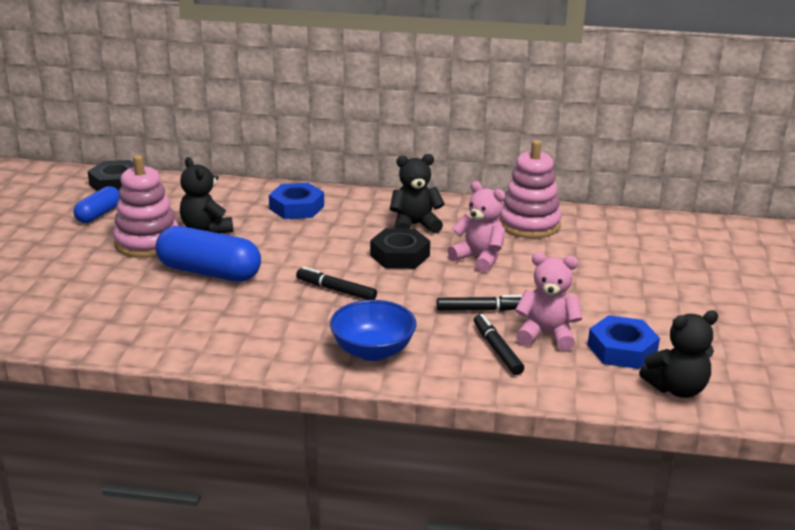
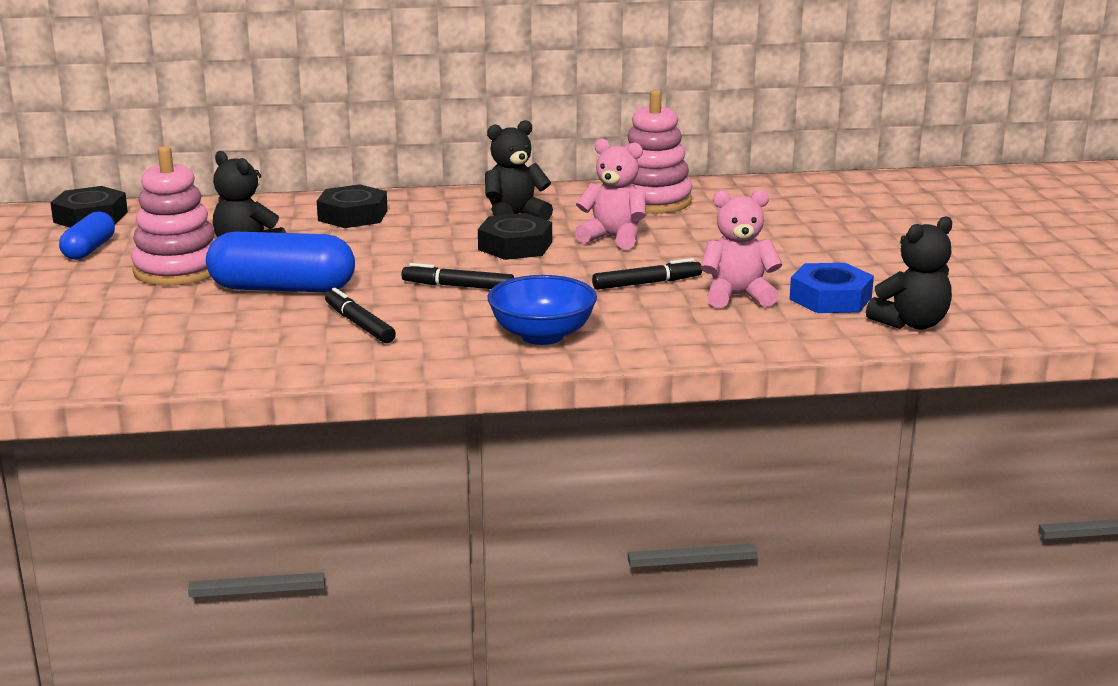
camera: 15 degrees left, 5 degrees down
blue nut [269,183,324,219] -> black nut [317,184,388,228]
black marker [474,314,524,375] -> black marker moved to [325,288,396,343]

